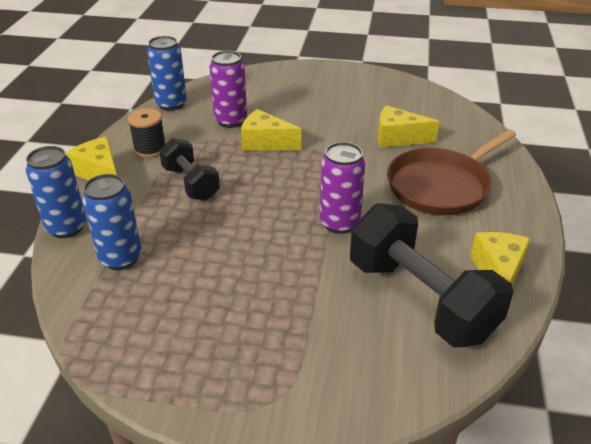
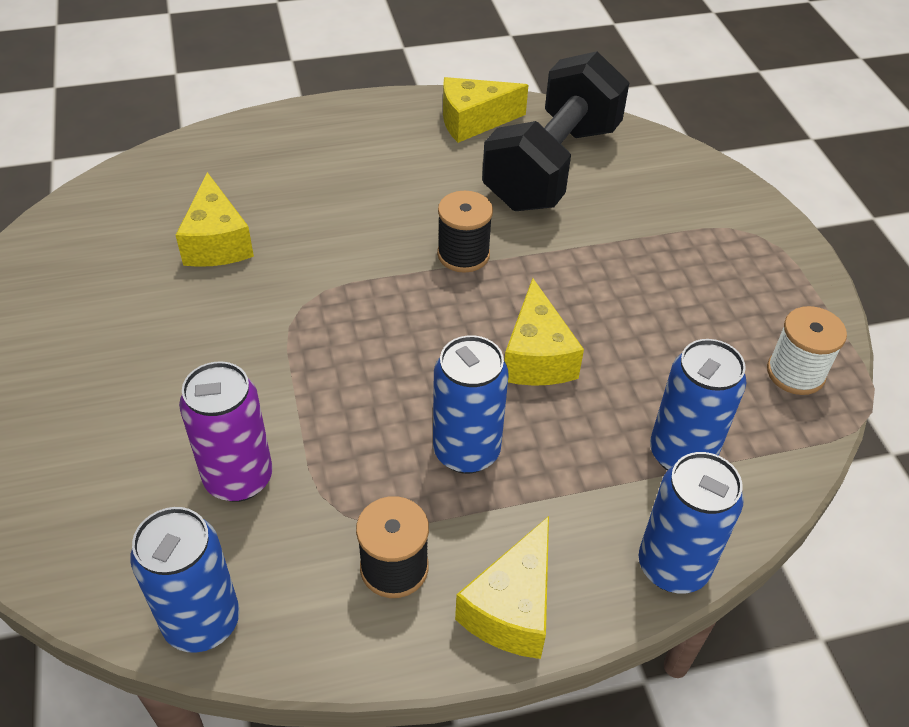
camera: 115 degrees left, 10 degrees up
black dumbbell [159,138,220,200] -> blue can [433,335,509,474]
yellow cheese [241,109,301,151] -> yellow cheese moved to [504,278,584,386]
purple can [320,142,365,234] -> black spool [437,191,493,273]
brown pan [387,129,516,215] -> none
none -> white spool [767,306,847,395]

